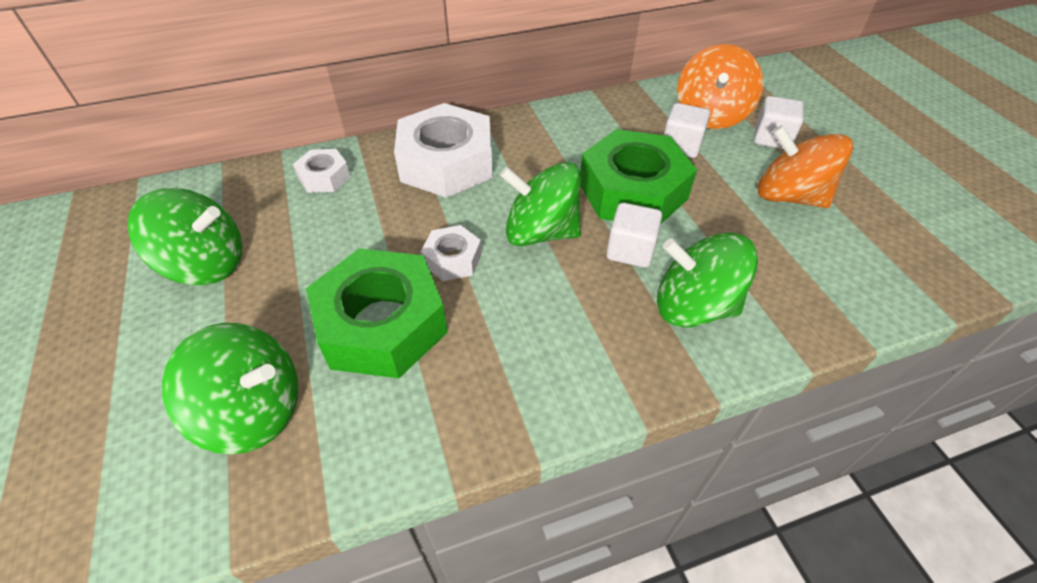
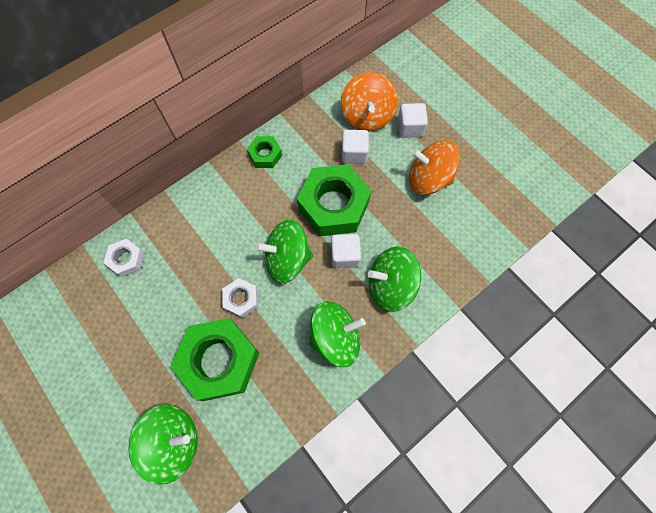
camera: 20 degrees left, 20 degrees up
green spinning top [127,188,242,285] -> green spinning top moved to [309,301,366,367]
white nut [394,103,493,198] -> none
none -> green nut [247,136,282,168]

